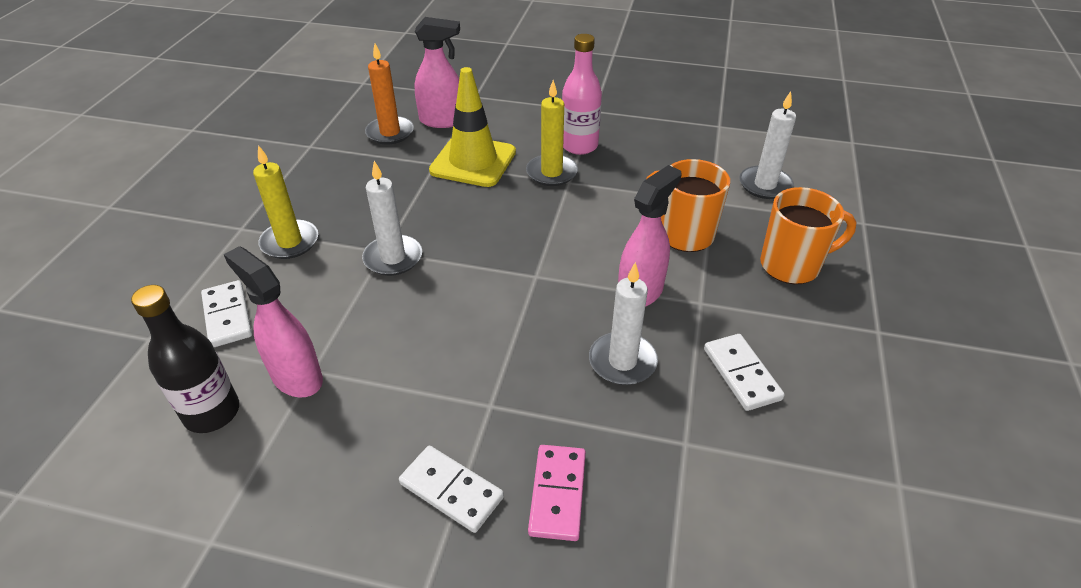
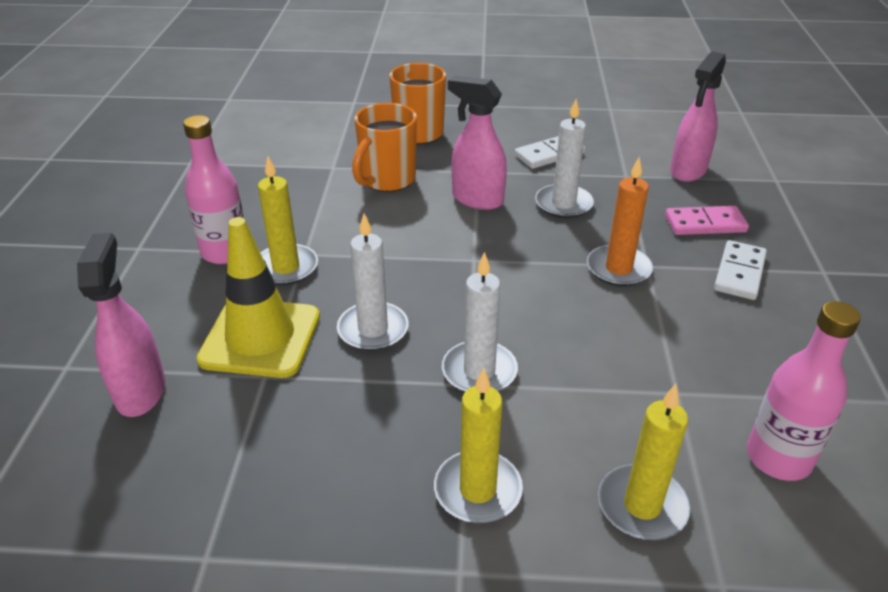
camera: 100 degrees left, 5 degrees down
black bottle [131,285,239,433] -> pink bottle [747,301,861,481]
white domino [201,280,252,347] -> yellow candle [598,384,691,540]
pink spray bottle [224,246,323,397] -> pink spray bottle moved to [670,51,726,182]
orange candle [365,44,414,144] -> orange candle moved to [587,157,653,287]
white candle [739,91,796,199] -> white candle moved to [337,213,409,351]

